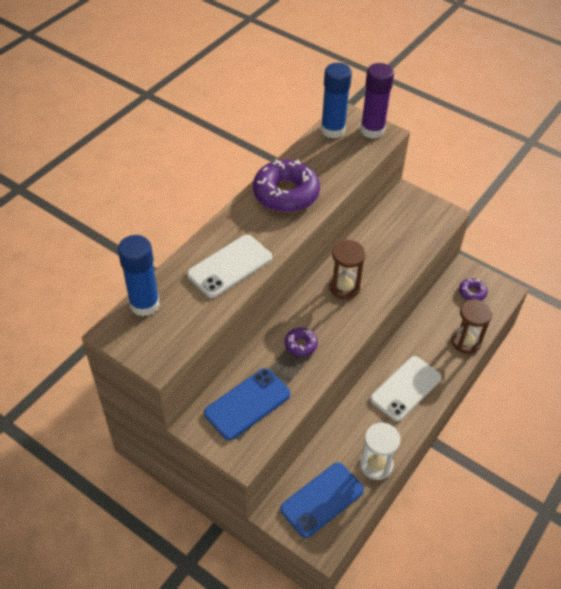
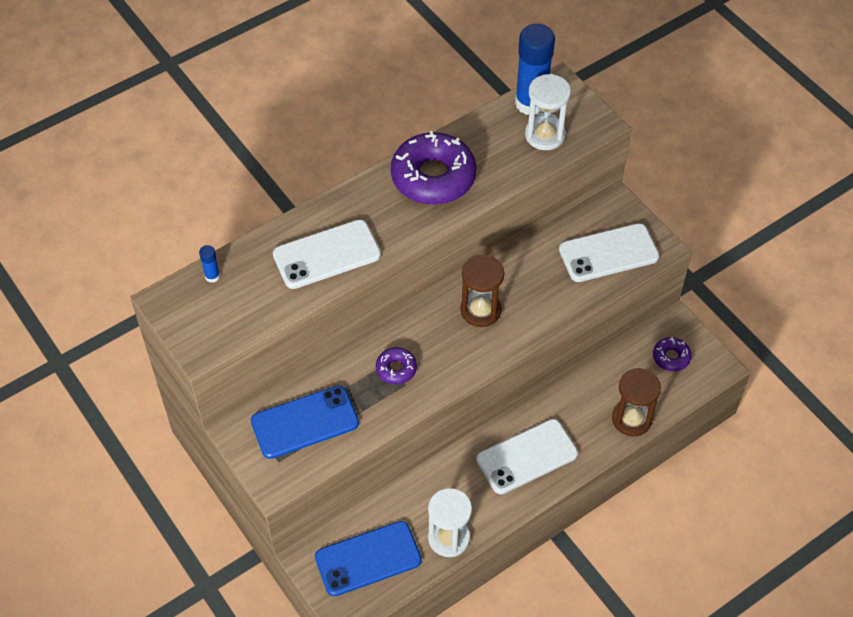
camera: 20 degrees right, 5 degrees up
blue glue stick [118,235,160,316] -> blue glue stick [199,245,220,283], size x0.42
purple glue stick [360,63,394,139] -> none
none -> white hourglass [525,74,571,150]
none -> white phone [559,223,659,282]

